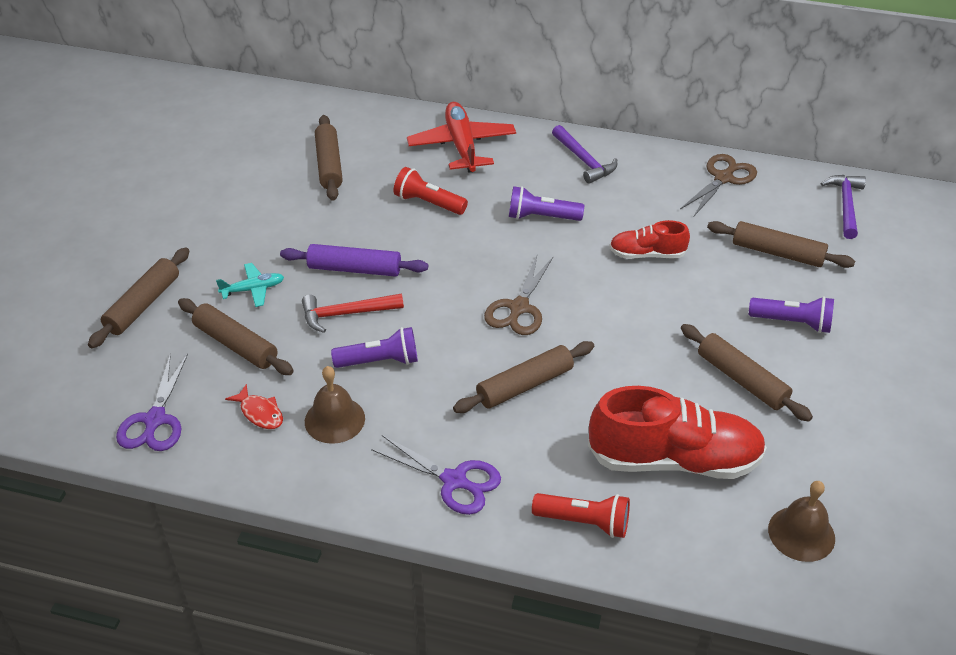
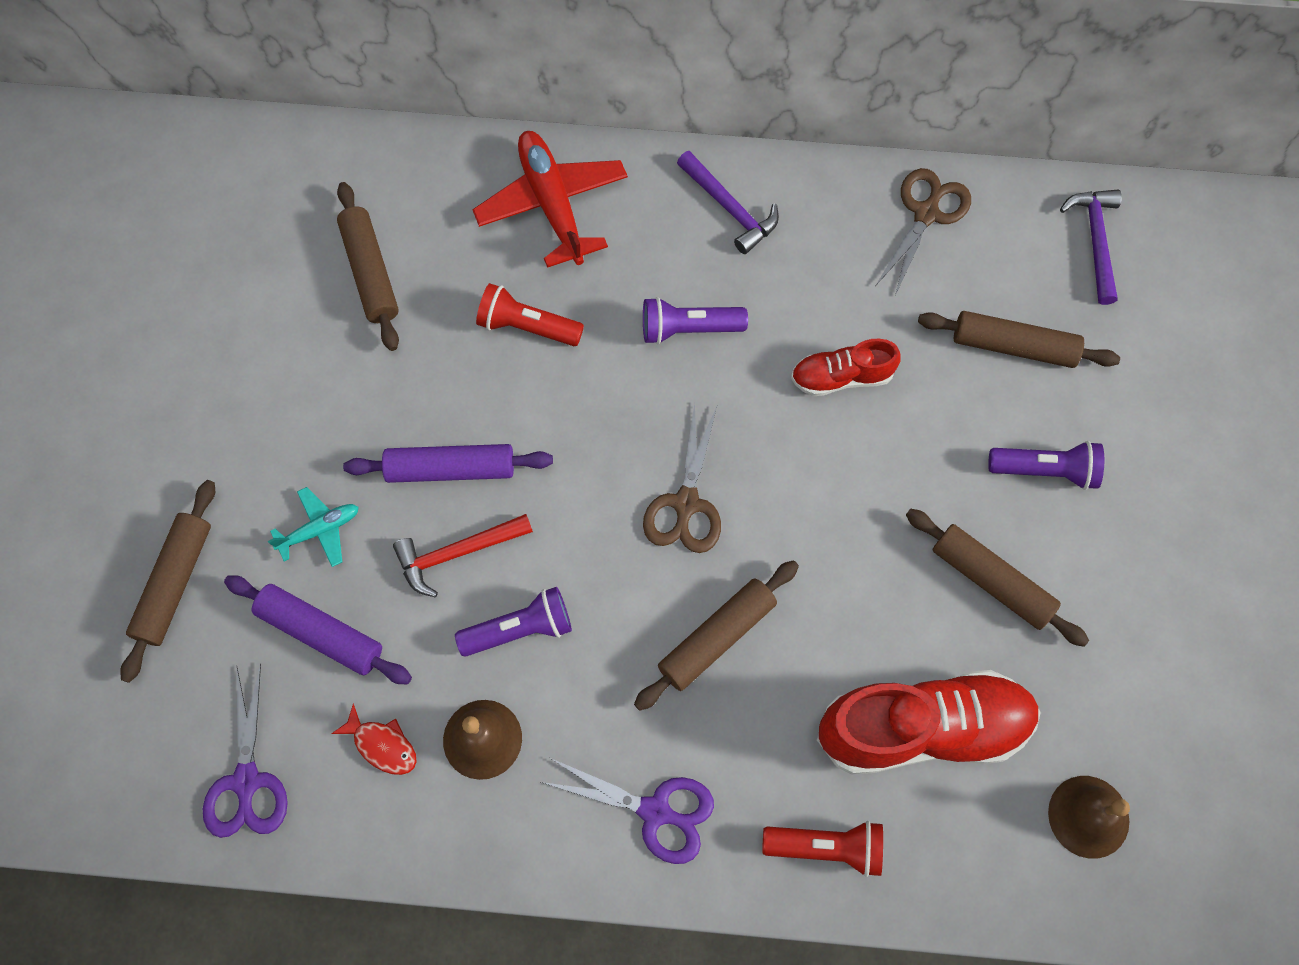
camera: 10 degrees left, 25 degrees up
brown rolling pin [178,298,294,375] -> purple rolling pin [224,575,412,684]

